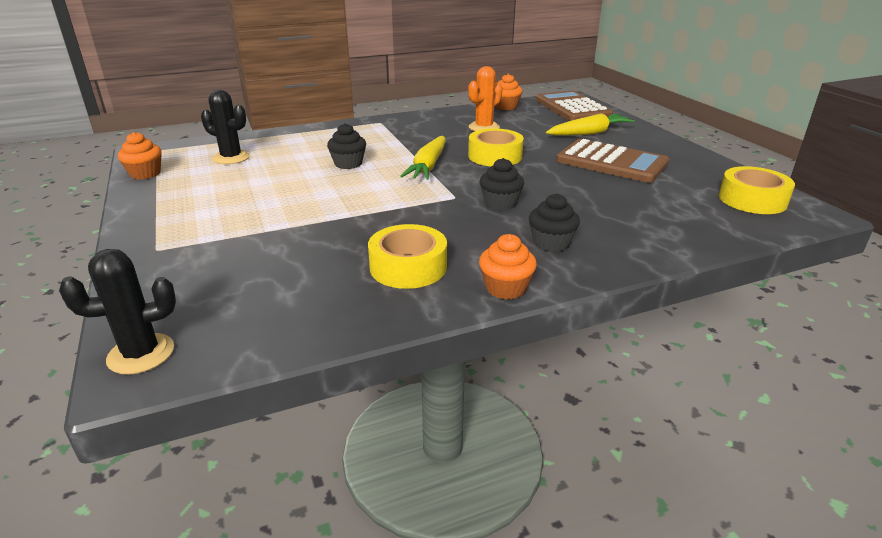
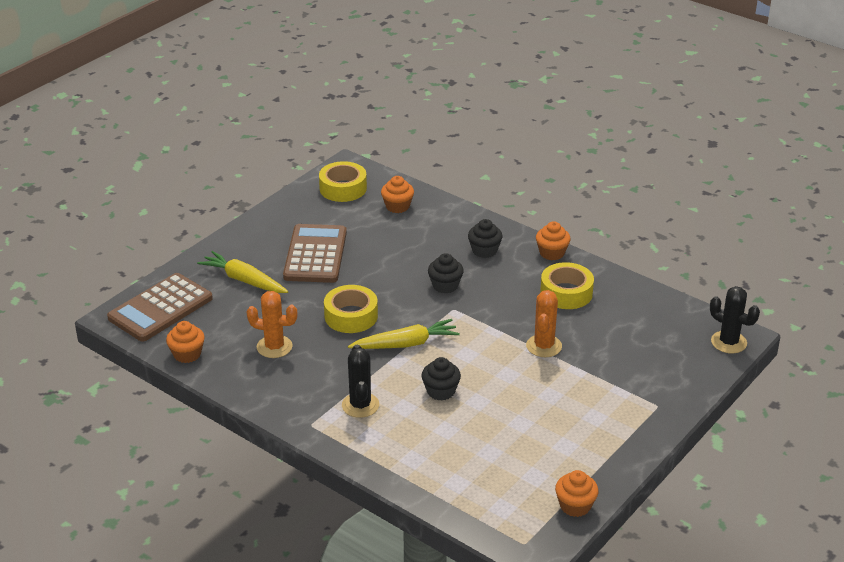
camera: 120 degrees left, 5 degrees up
black cactus [201,90,250,164] -> black cactus moved to [342,345,379,418]
none -> orange cupcake [381,176,414,213]
none -> orange cactus [526,290,562,357]

